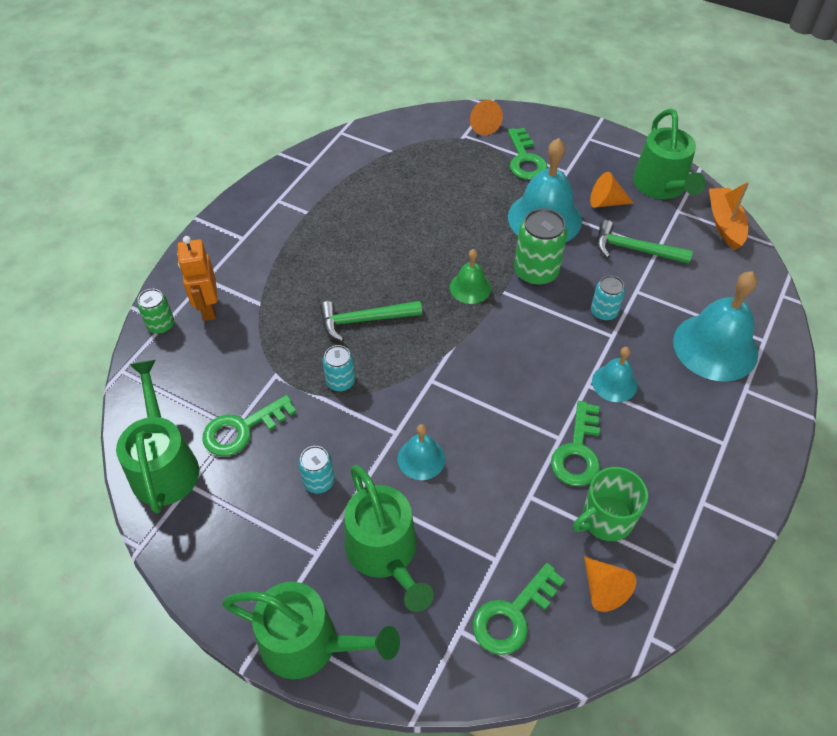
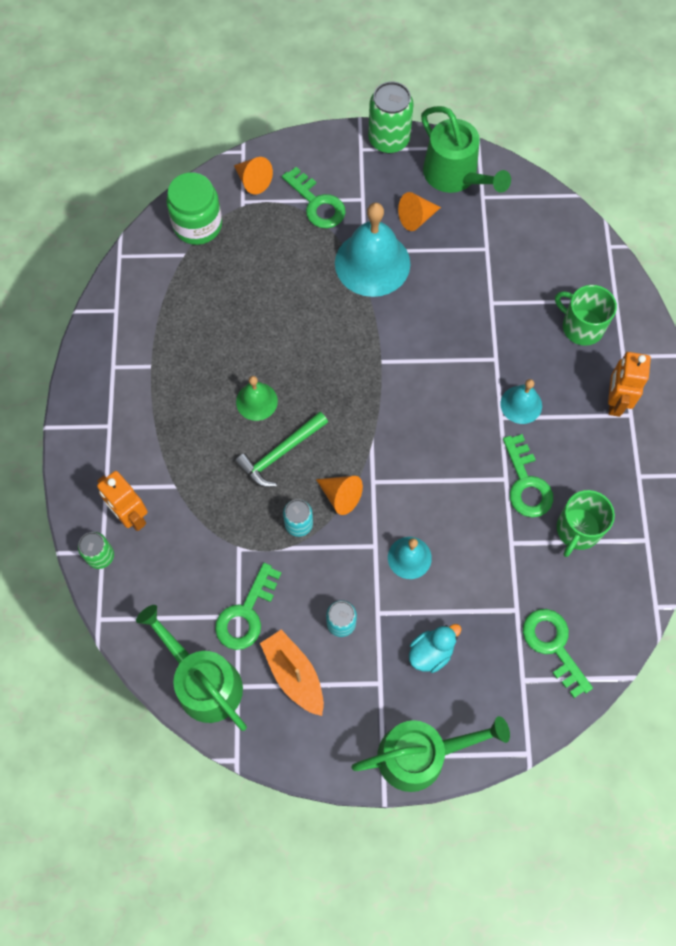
camera: 30 degrees left, 15 degrees up
green watering can [344,465,434,612] -> turquoise duck [409,624,462,673]
green bell [450,249,491,304] -> green bell moved to [236,376,278,421]
green key [473,563,565,655] -> green key turned 135 degrees clockwise [523,609,593,698]
green can [514,208,567,286] -> green can moved to [368,82,414,154]
orange cone [584,556,636,612] -> orange cone moved to [316,476,363,515]
turquoise can [591,276,625,321] -> none
green hammer [597,220,693,264] -> none
turquoise bell [673,271,758,382] -> green mug [555,285,617,346]
orange boat [709,182,749,250] -> orange boat moved to [260,629,324,716]
none -> green jar [166,172,222,245]
none -> orange robot [608,352,651,417]

